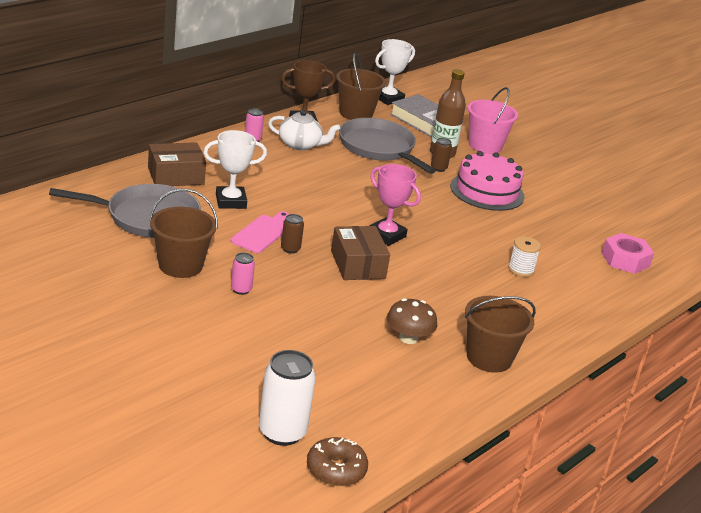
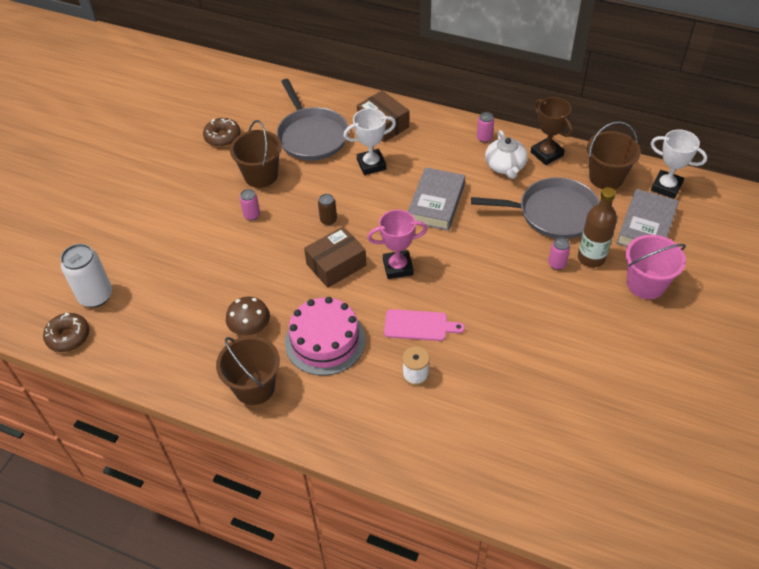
camera: 75 degrees right, 20 degrees up
white trophy [203,130,267,209] -> white trophy turned 75 degrees counterclockwise [344,108,396,175]
pink cutting board [231,211,289,253] -> pink cutting board moved to [384,309,465,341]
grey pan [339,118,436,174] -> grey pan turned 60 degrees clockwise [471,177,600,239]
pink trophy [369,164,421,246] -> pink trophy turned 60 degrees clockwise [367,210,427,279]
brown can [431,138,452,172] -> pink can [548,237,570,270]
pink cake [450,151,525,211] -> pink cake moved to [285,297,366,376]
pink nut [602,233,654,274] -> none
none -> brown donut [203,118,240,147]
none -> grey book [408,167,465,231]

